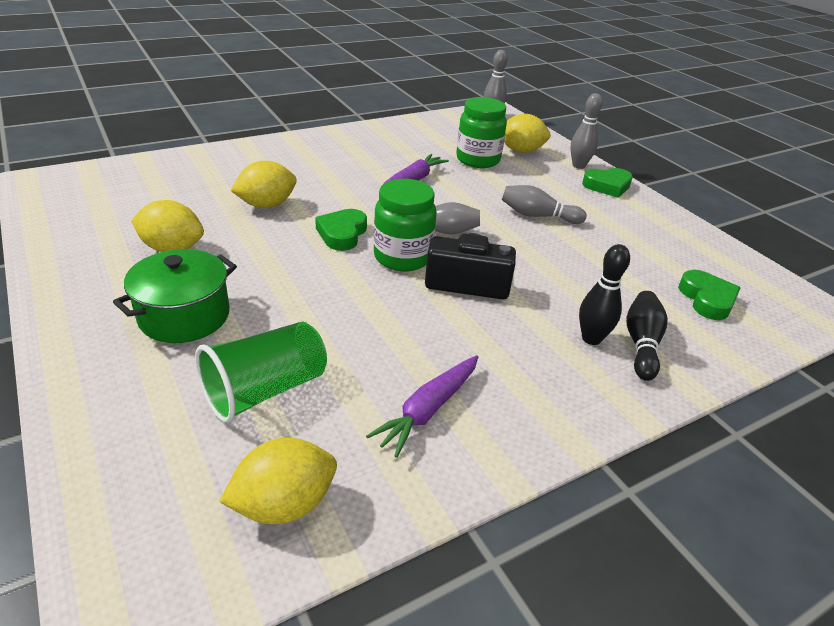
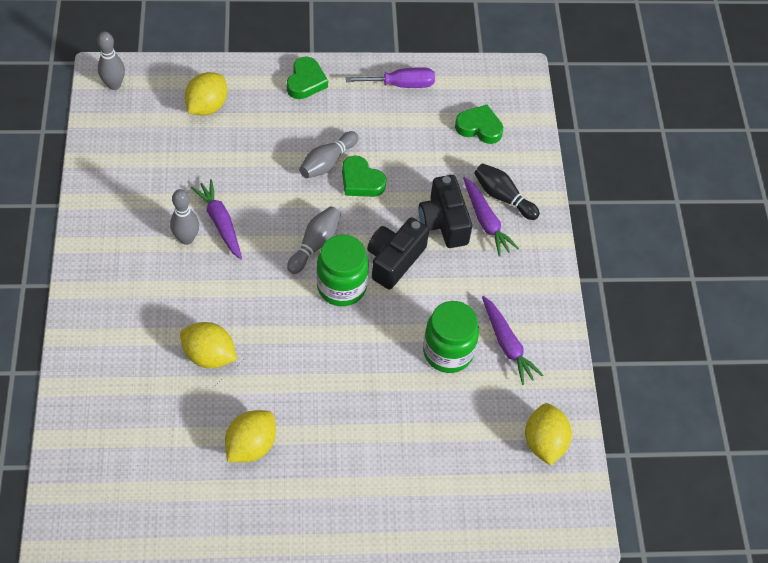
camera: 65 degrees left, 20 degrees up
green pot [113,249,237,343] -> none
green cup [195,322,327,423] -> none
yellow lemon [230,161,297,208] -> yellow lemon turned 60 degrees counterclockwise [180,322,237,368]
green heart [315,209,367,251] -> green heart moved to [342,156,386,197]
green jar [456,97,507,168] -> green jar moved to [423,301,479,373]
grey bowling pin [571,93,603,169] -> grey bowling pin moved to [170,189,199,245]
black bowling pin [579,244,630,345] -> purple carrot [463,177,519,257]
none -> purple screwdriver [346,67,435,88]
none -> black camera [419,175,472,248]

